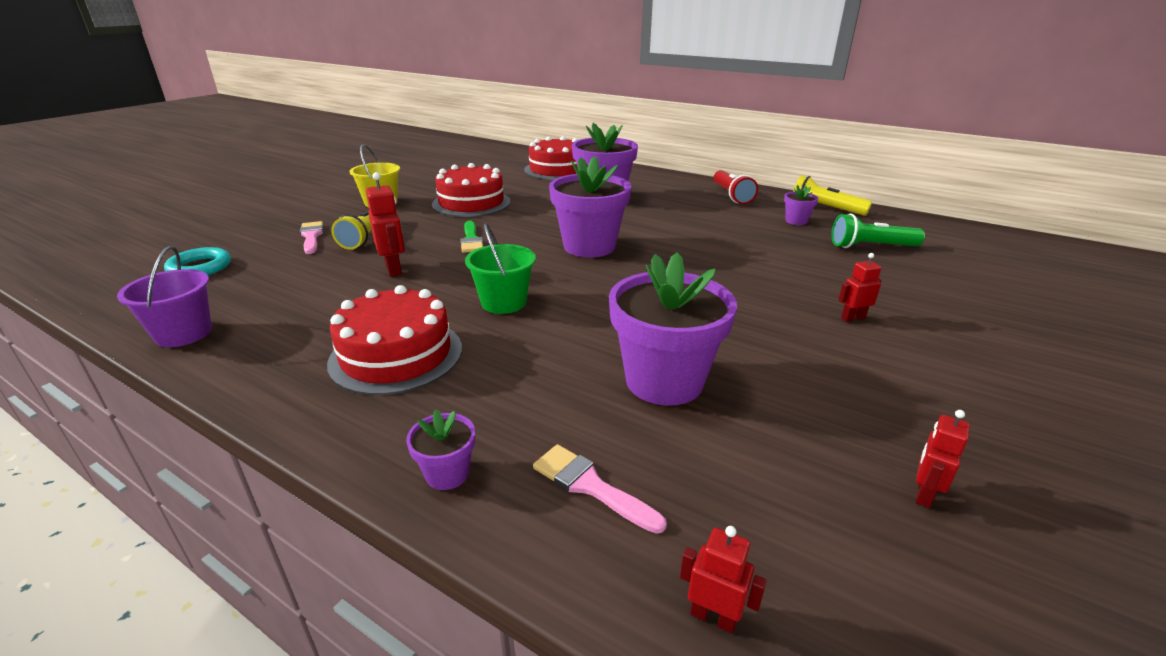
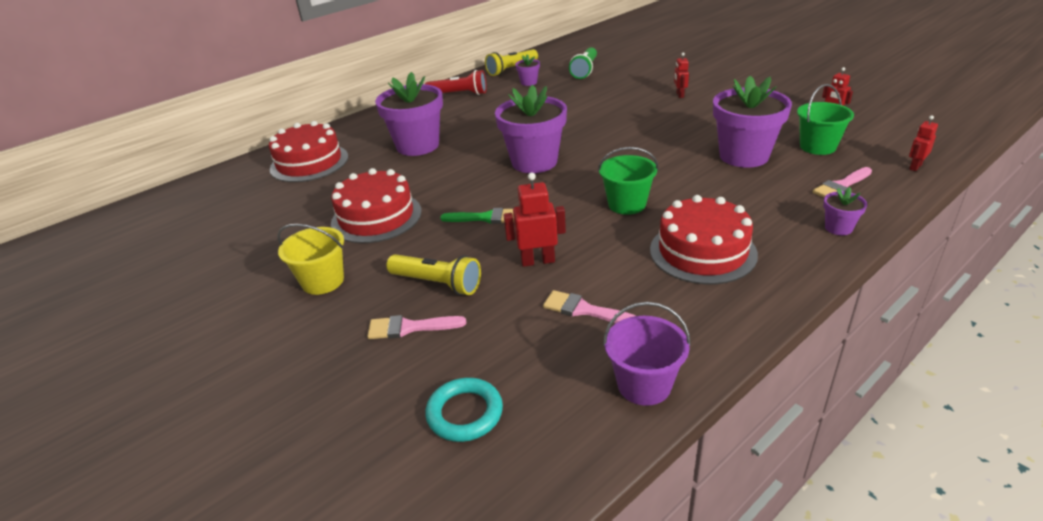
camera: 70 degrees left, 5 degrees up
none -> pink brush [543,290,636,323]
none -> green bucket [797,84,854,155]

